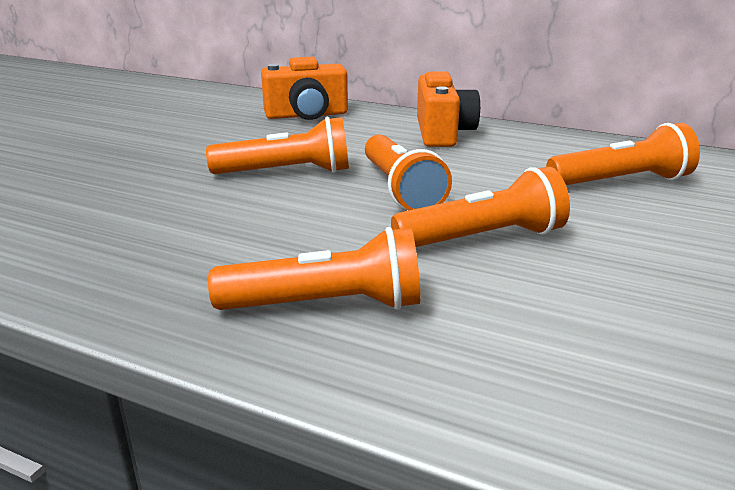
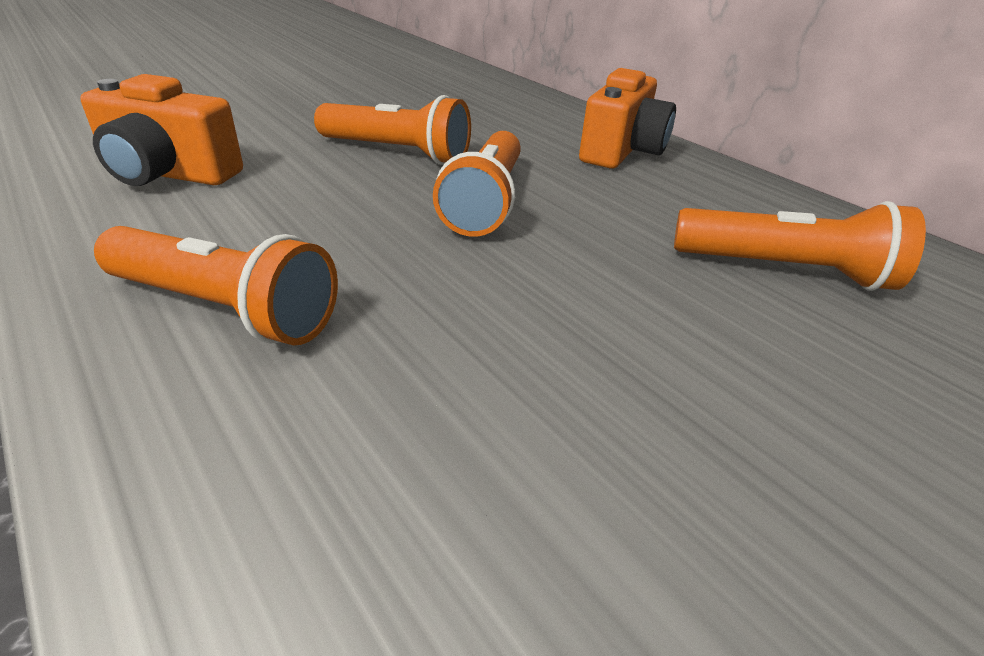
camera: 25 degrees right, 10 degrees up
orange camera [261,57,348,120] -> orange camera moved to [80,74,243,186]
orange flashlight [391,167,570,247] -> none

